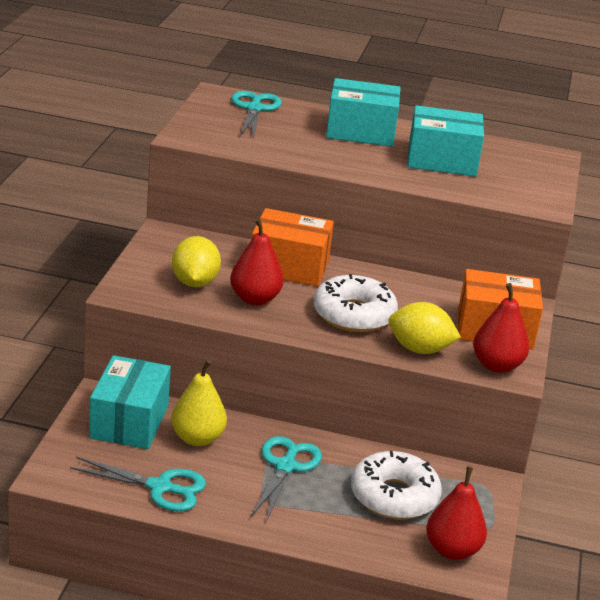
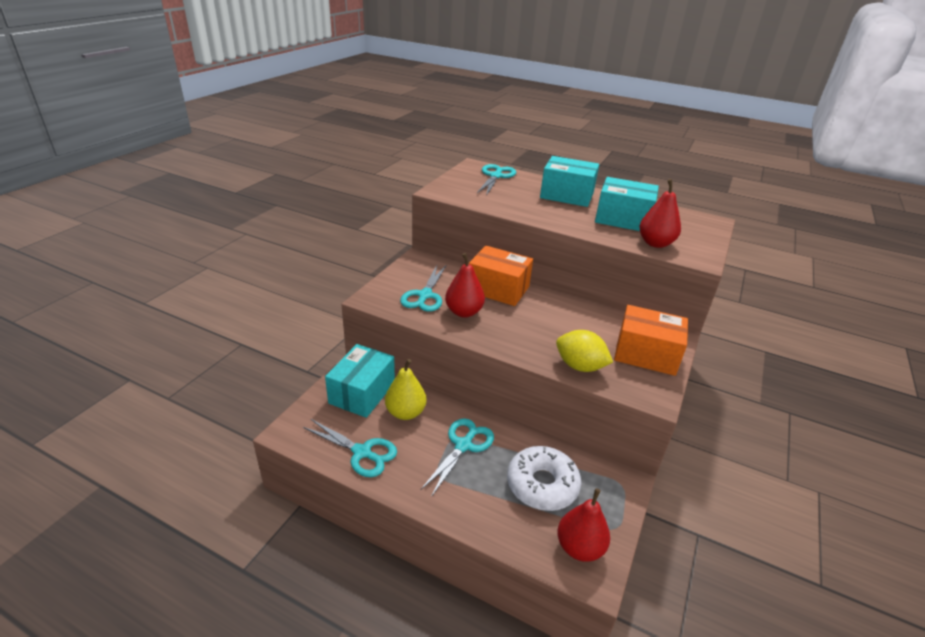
camera: 15 degrees right, 5 degrees up
yellow lemon [172,236,221,287] -> turquoise scissors [400,265,446,312]
white donut [314,274,398,332] -> none
red pear [473,283,529,373] -> red pear moved to [639,179,681,248]

